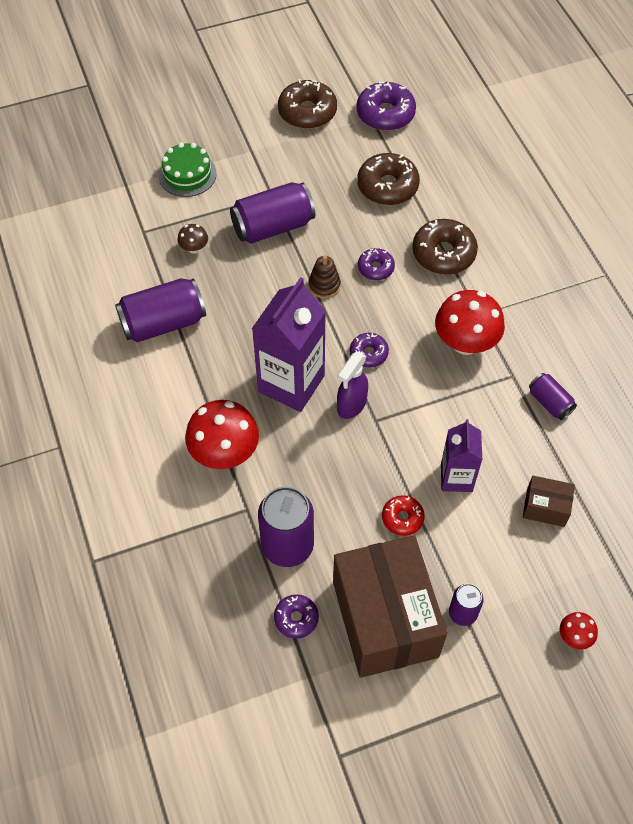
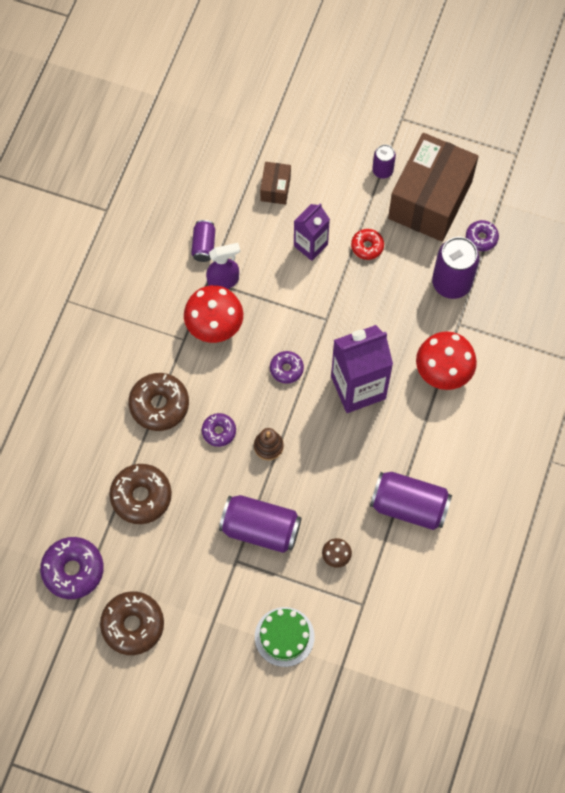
camera: 140 degrees left, 10 degrees up
purple spray bottle [337,352,368,419] -> purple spray bottle moved to [206,243,240,289]
brown box [523,476,575,527] -> brown box turned 45 degrees clockwise [260,162,291,205]
red mushroom [560,612,598,650] -> none

